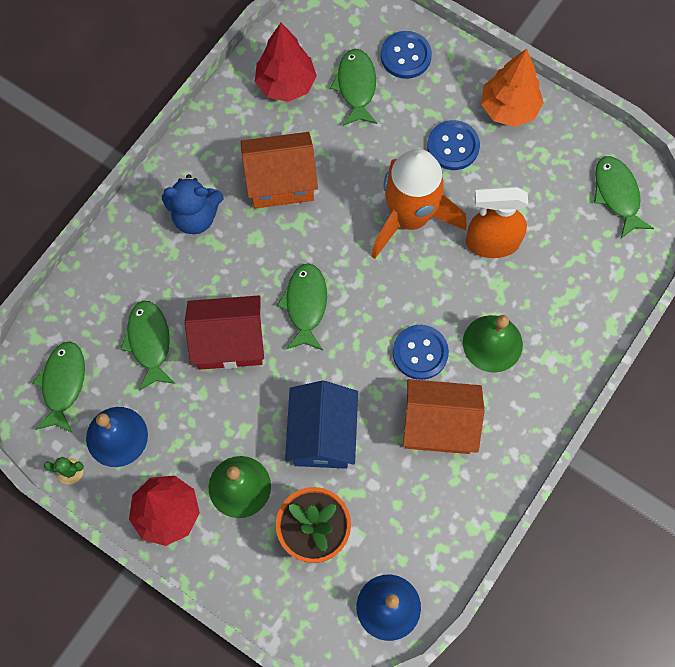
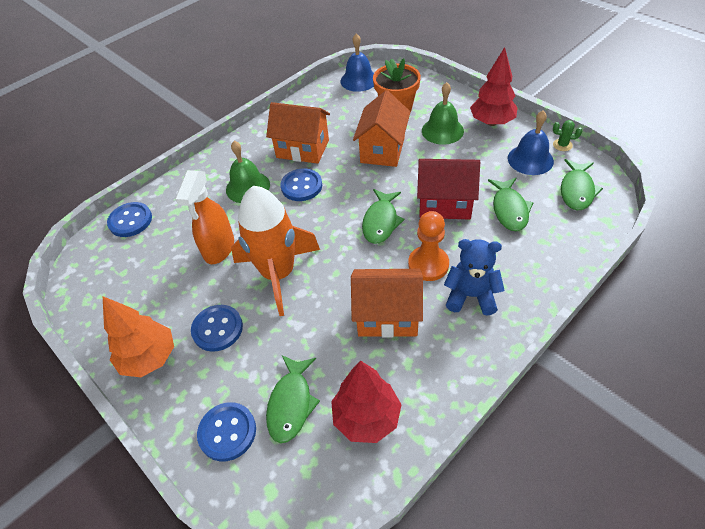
camera: 165 degrees left, 20 degrees down
blue house [285,381,358,469] -> orange house [353,90,410,167]
orange spray bottle [466,186,528,258] -> orange spray bottle turned 90 degrees clockwise [175,170,234,264]
green fish [594,156,654,238] -> none
none -> blue button [107,202,152,237]
none -> orange pawn [408,211,449,281]

